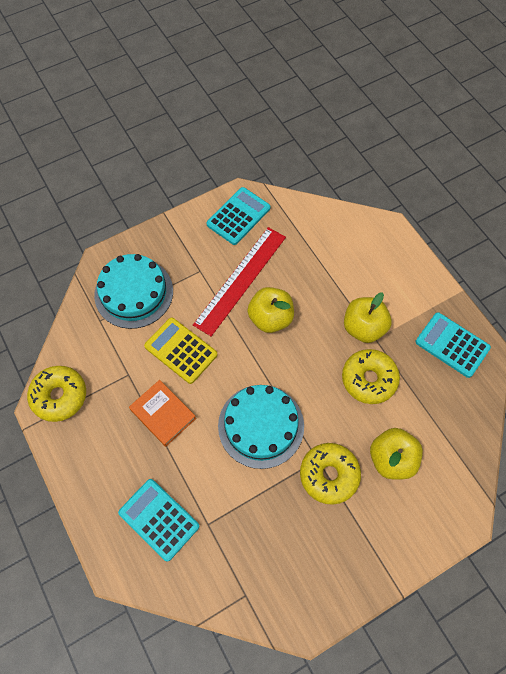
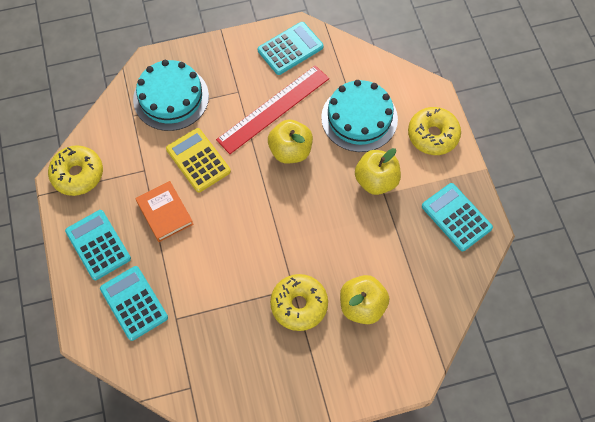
camera: 15 degrees right, 0 degrees up
turquoise cake [218,385,304,469] -> turquoise cake moved to [321,80,398,152]
yellow donut [342,349,400,404] -> yellow donut moved to [408,107,461,155]
none -> turquoise calculator [65,210,131,280]

